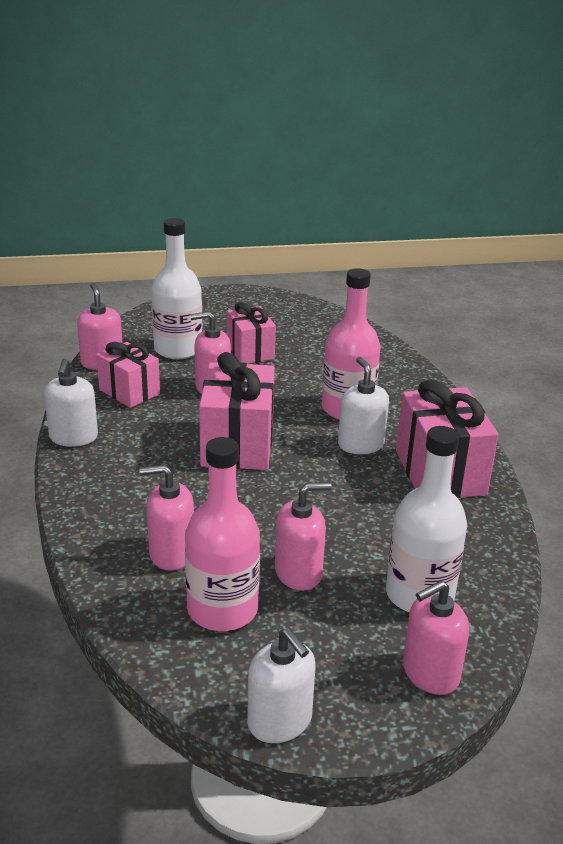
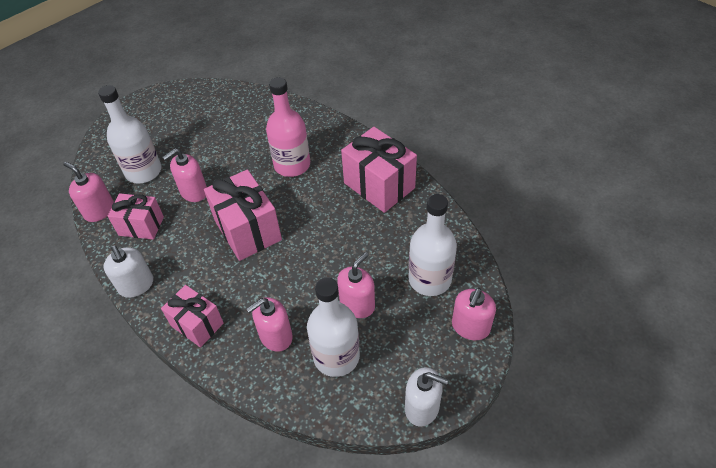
camera: 30 degrees left, 20 degrees up
pink bottle [185,437,260,631] -> white bottle [307,277,360,377]
pink gift [227,302,276,364] -> pink gift moved to [161,285,224,347]
white soap dispenser [338,357,389,454] -> none

